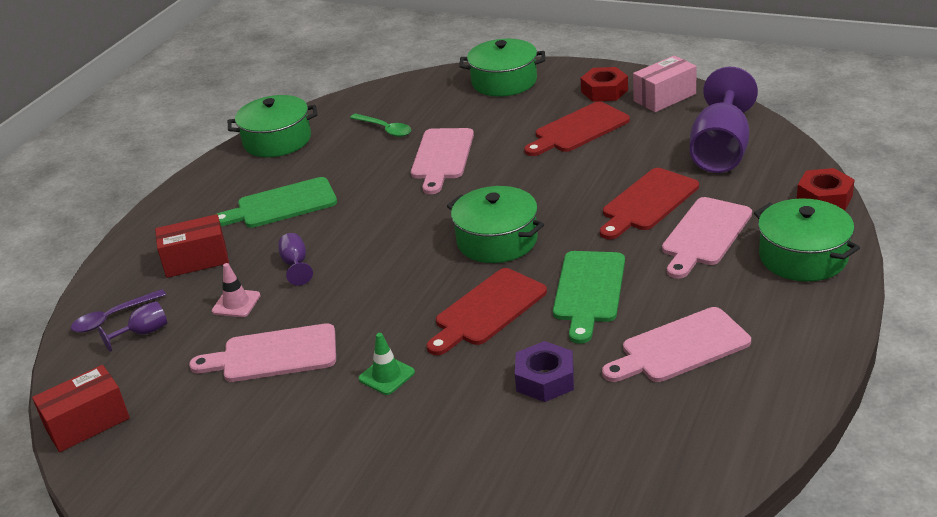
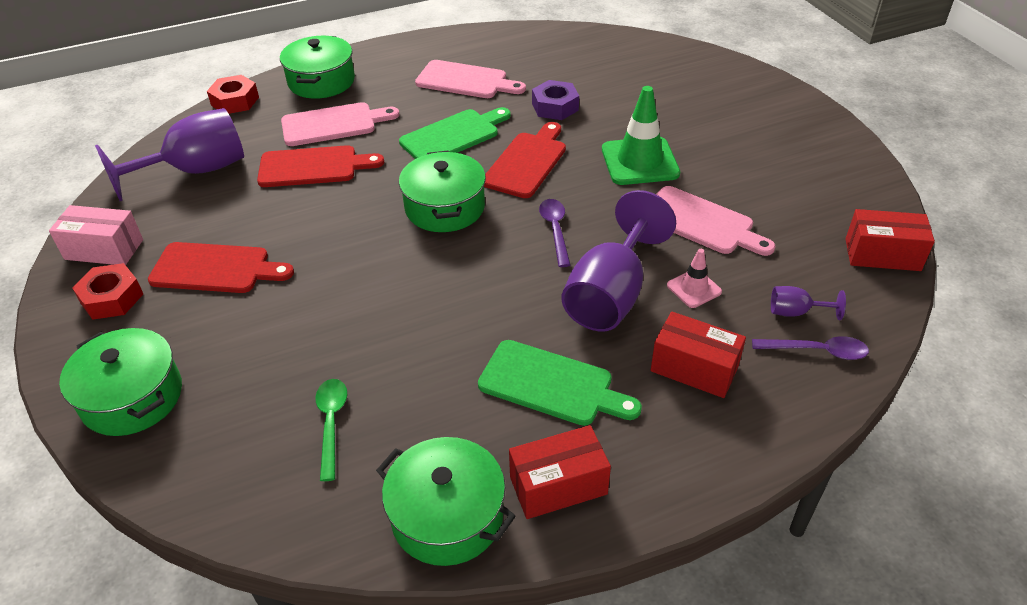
camera: 140 degrees left, 10 degrees up
purple goblet [278,233,313,286] -> purple goblet [561,190,676,331], size x2.29
green traffic cone [359,333,415,395] -> green traffic cone [602,86,680,185], size x1.91
pink cutting board [411,128,474,194] -> none
red cutting board [426,268,547,355] -> red cutting board turned 60 degrees counterclockwise [484,122,566,198]
none -> red box [509,425,611,519]
none -> purple spoon [539,199,571,267]

